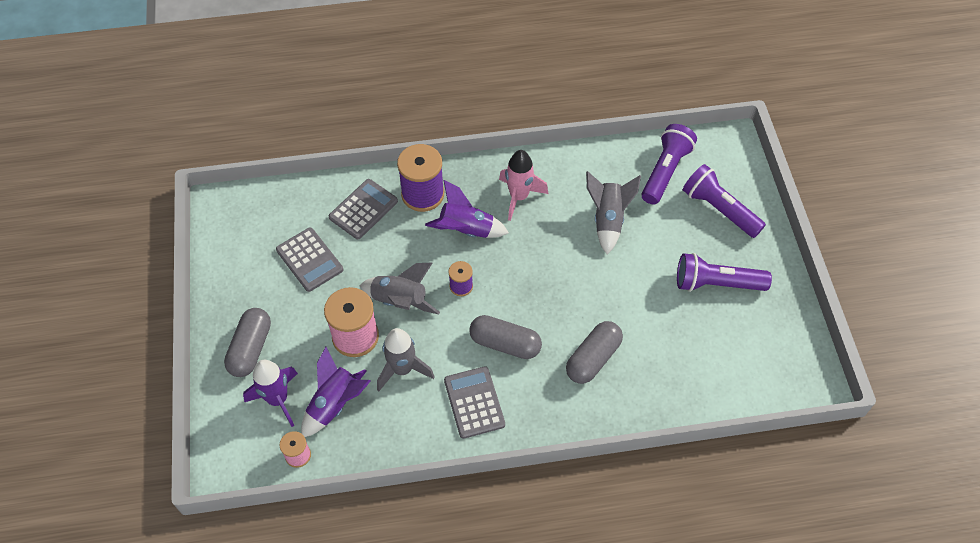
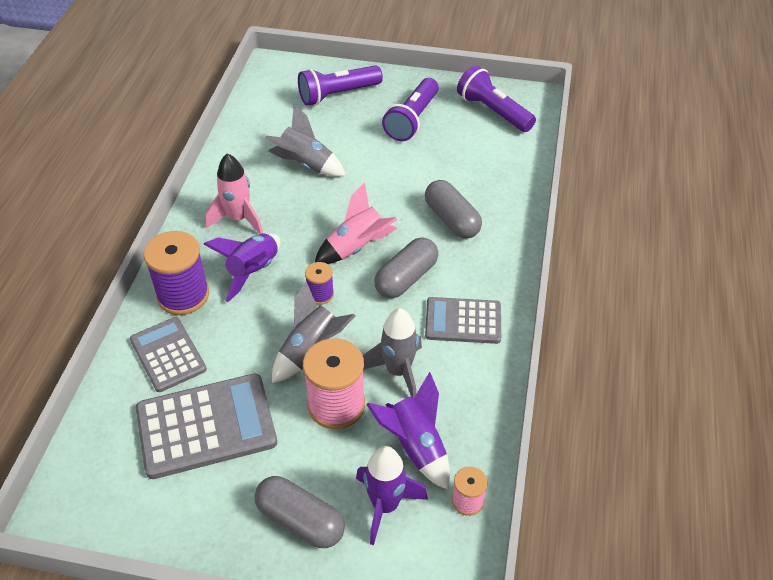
camera: 70 degrees left, 10 degrees down
grey calculator [276,228,343,292] -> grey calculator [136,373,277,479], size x1.57
purple flashlight [642,124,697,205] -> purple flashlight moved to [457,65,536,132]
none -> pink rocket [315,182,398,264]

